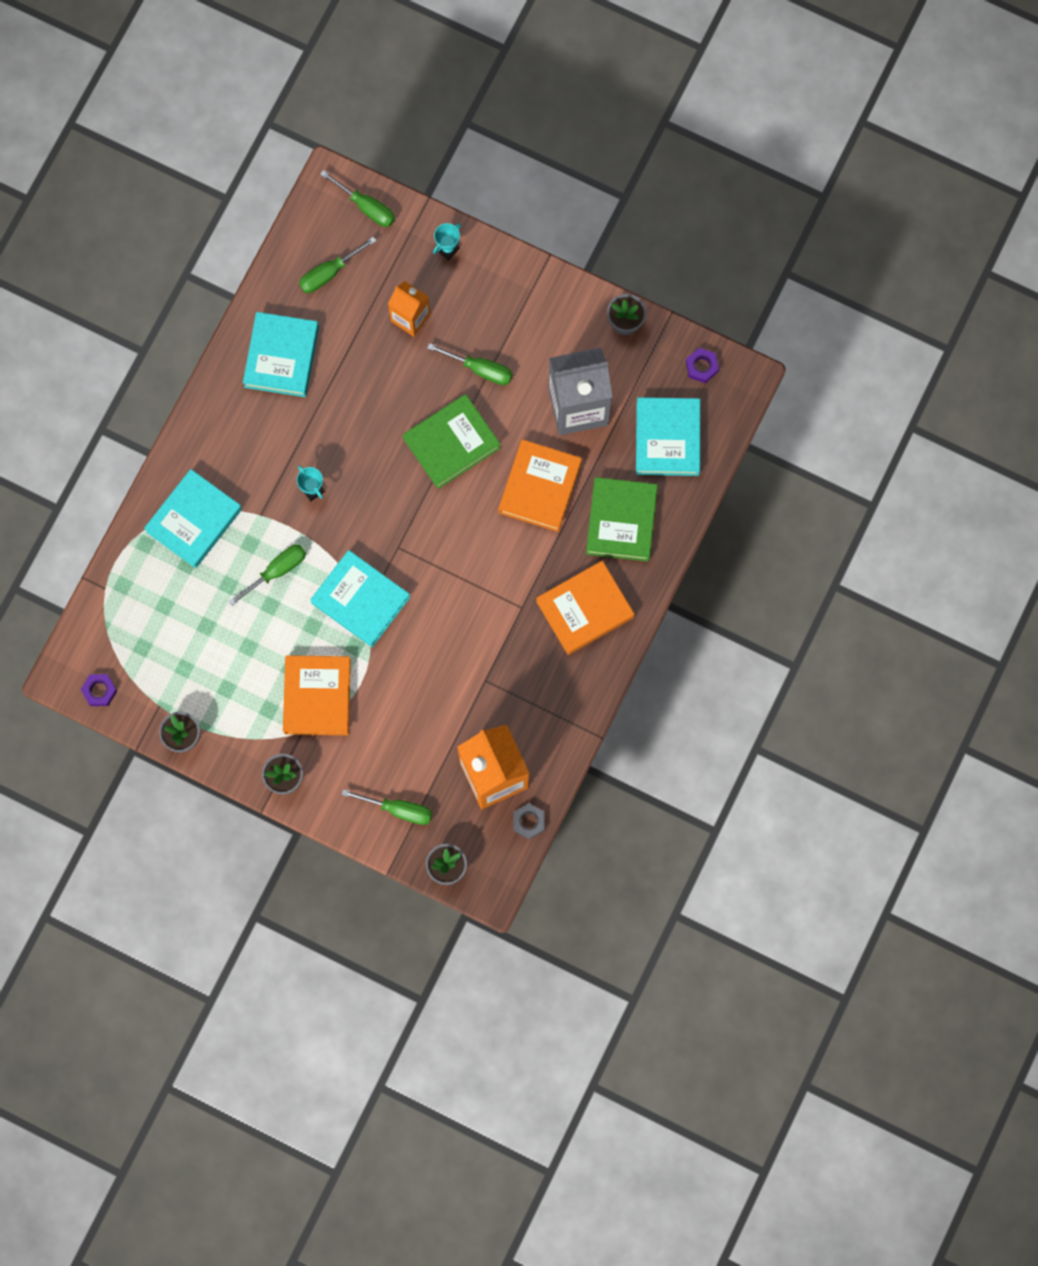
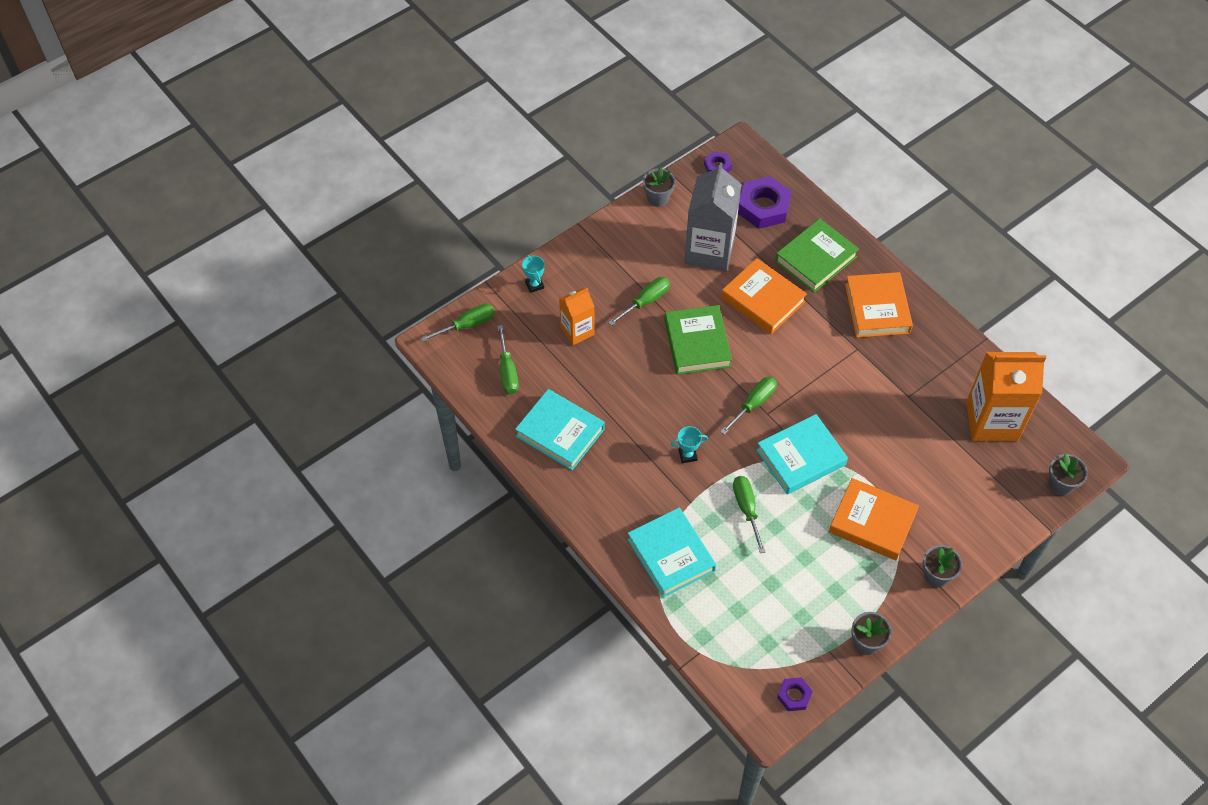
camera: 65 degrees left, 20 degrees down
green screwdriver [341,789,432,825] -> green screwdriver moved to [720,377,777,435]
grey nut [513,803,545,840] -> none
green book [586,477,658,561] -> green book turned 75 degrees counterclockwise [775,219,859,293]
turquoise book [636,397,701,476] -> purple nut [738,176,792,229]

